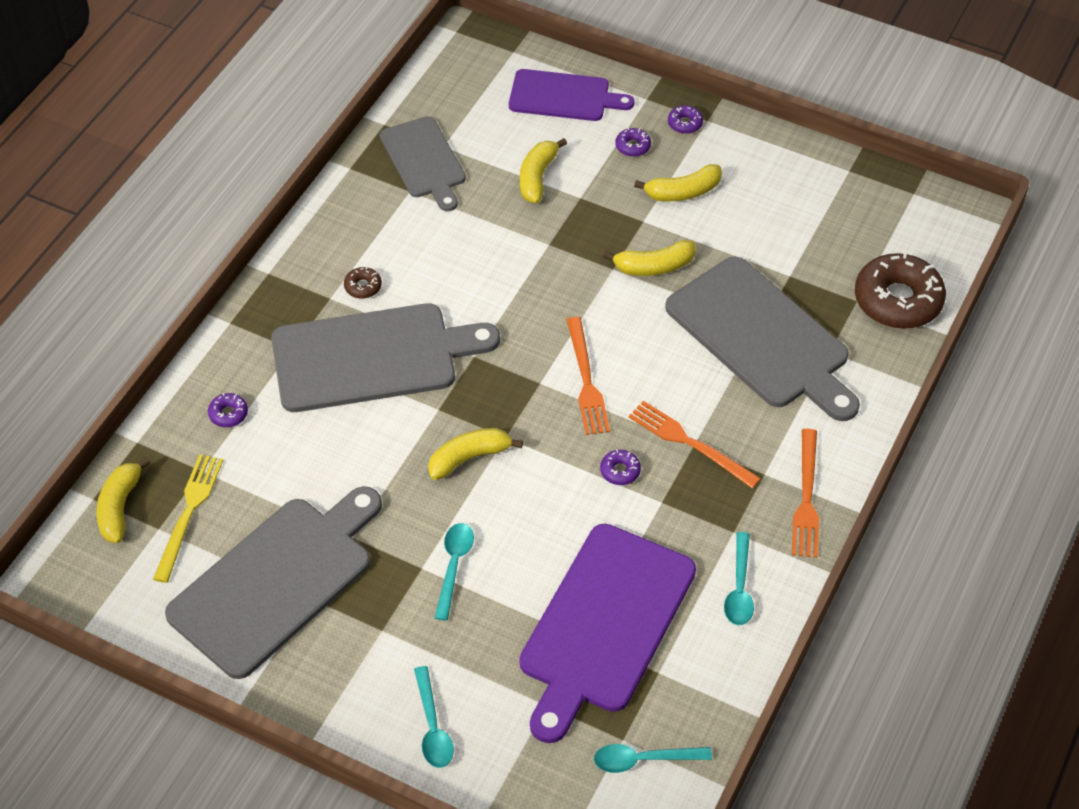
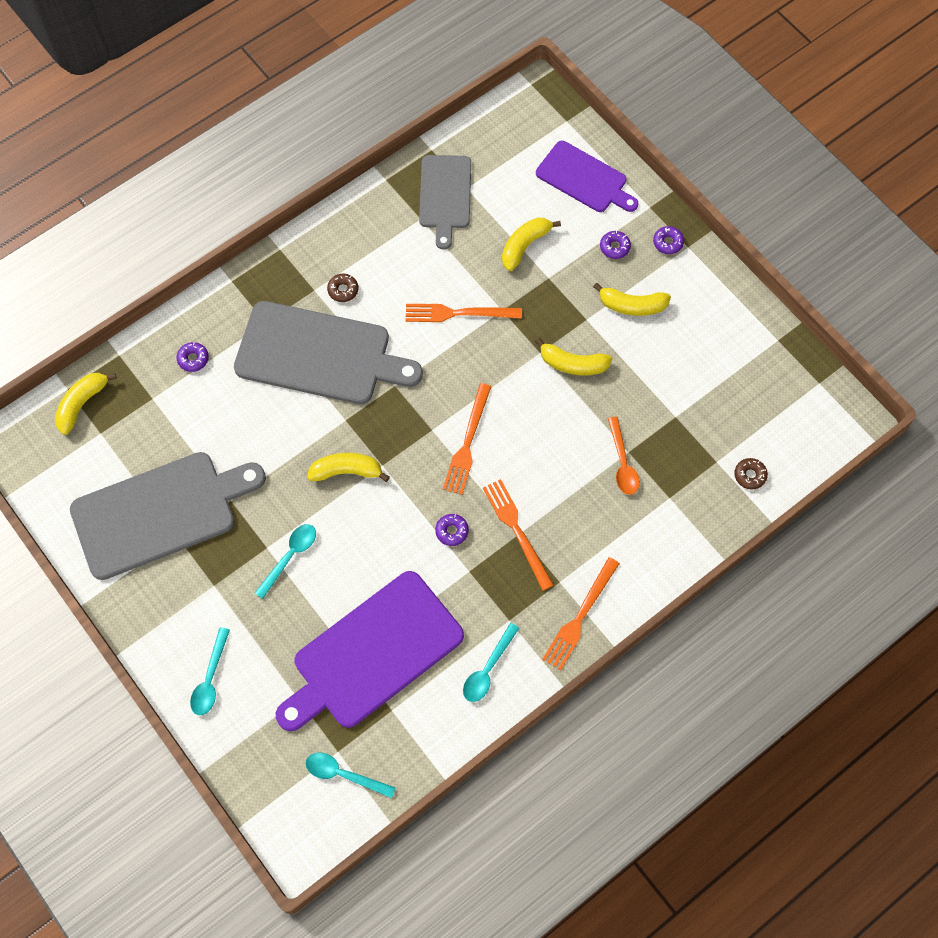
camera: 25 degrees right, 15 degrees up
yellow fork [153,454,223,583] -> none
grey cutting board [665,257,860,421] -> orange spoon [608,417,640,495]
brown donut [855,252,946,329] -> brown donut [734,458,768,489], size x0.42
none -> orange fork [406,304,522,322]

